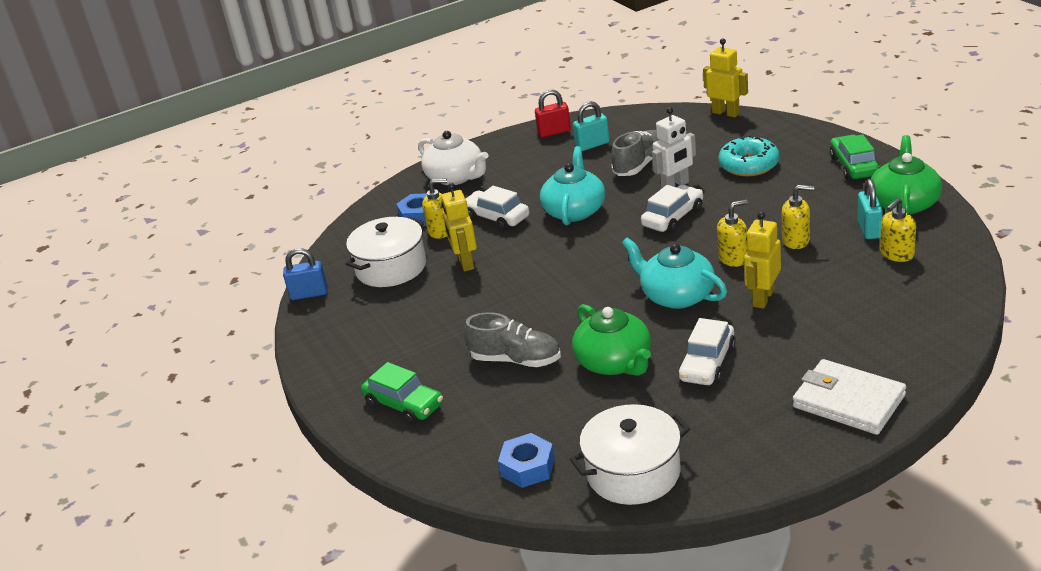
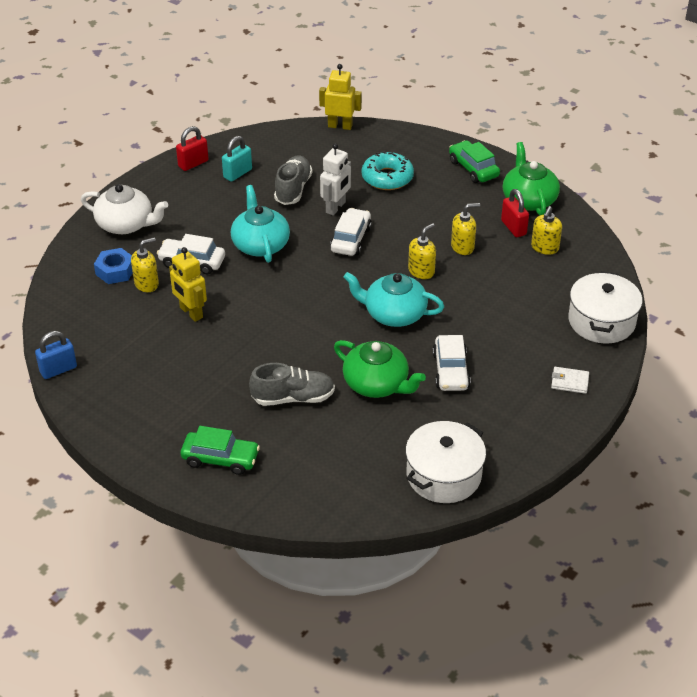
camera: 30 degrees left, 10 degrees up
white pot [346,217,426,287] -> white pot moved to [568,271,642,344]
blue nut [498,433,555,488] -> none
yellow robot [744,212,781,309] -> none
white wallet [793,359,906,435] -> white wallet [551,367,589,394], size x0.50
turquoise padlock [857,179,883,239] -> red padlock [501,189,529,237]

